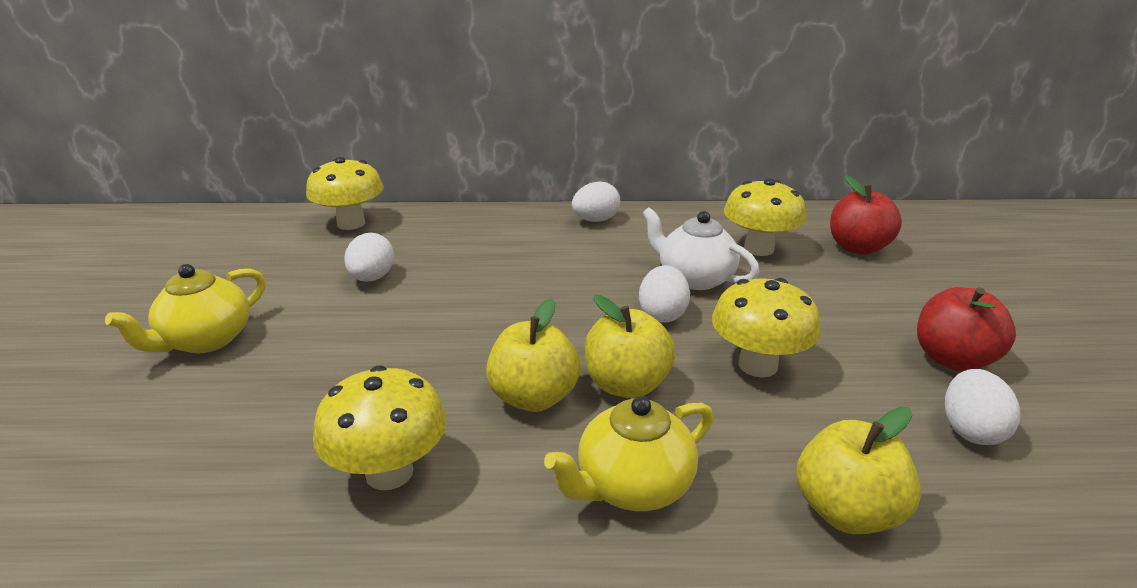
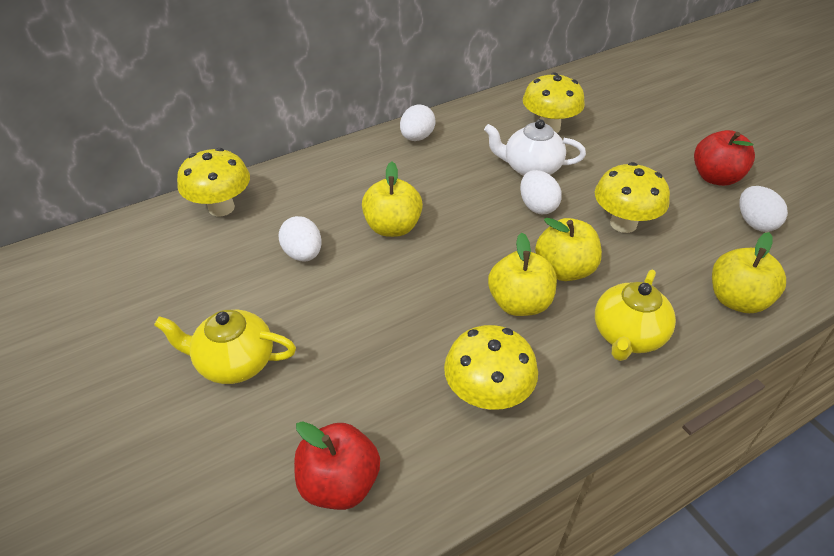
camera: 30 degrees left, 15 degrees up
yellow teapot [105,264,266,353] -> yellow teapot turned 90 degrees clockwise [154,310,296,384]
red apple [830,176,902,255] -> red apple moved to [294,421,380,510]
none -> yellow apple [362,162,423,237]

